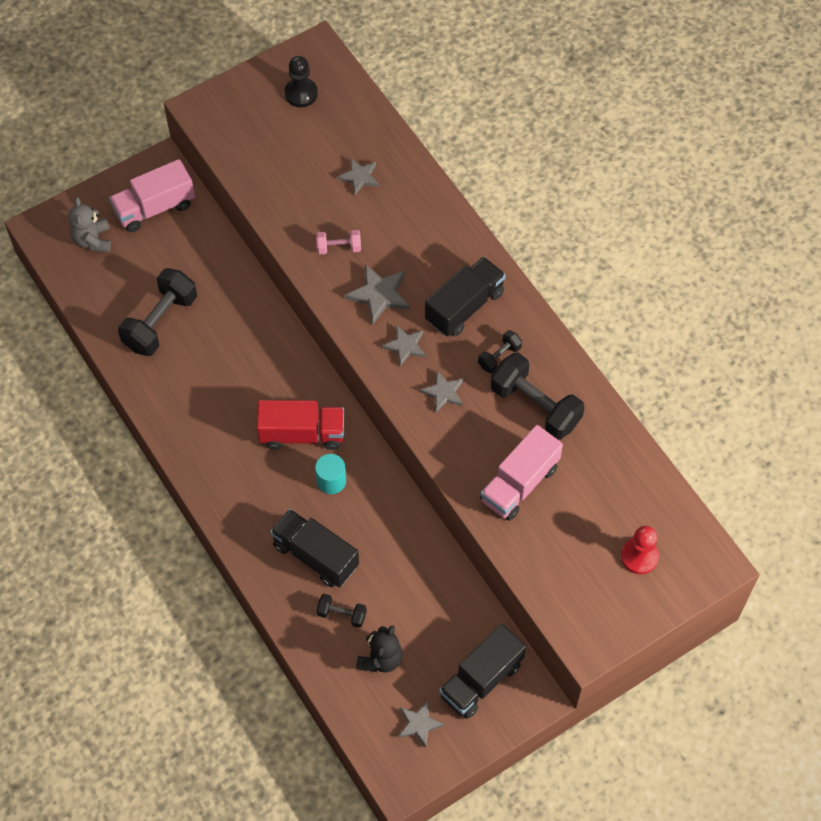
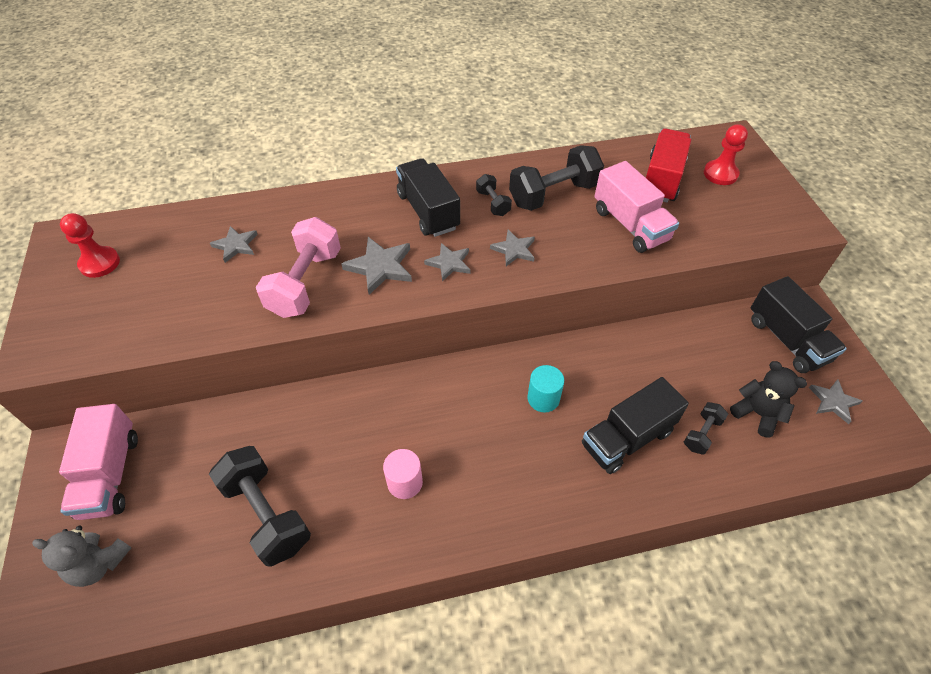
camera: 70 degrees left, 10 degrees down
red truck [257,400,344,450] -> red truck moved to [646,128,691,202]
black pawn [284,56,318,107] -> red pawn [60,213,120,278]
pink dumbbell [316,230,361,254] -> pink dumbbell [256,217,341,318], size x2.00
none -> pink cylinder [383,449,423,499]

